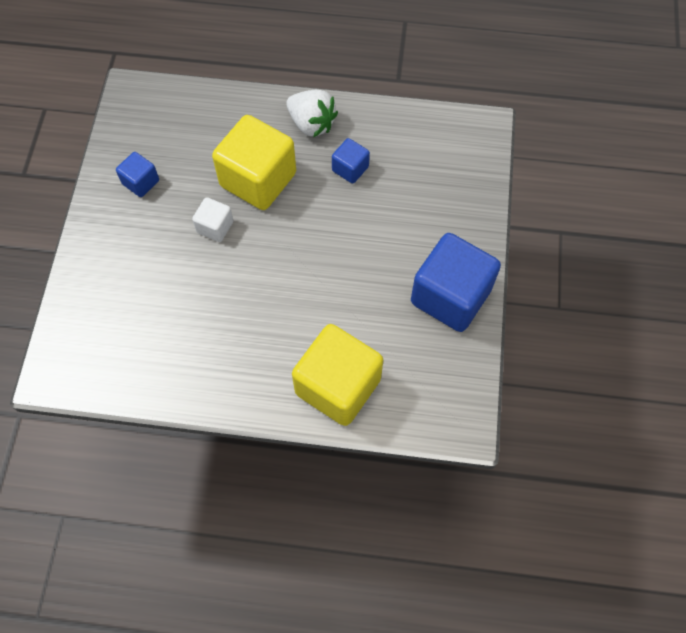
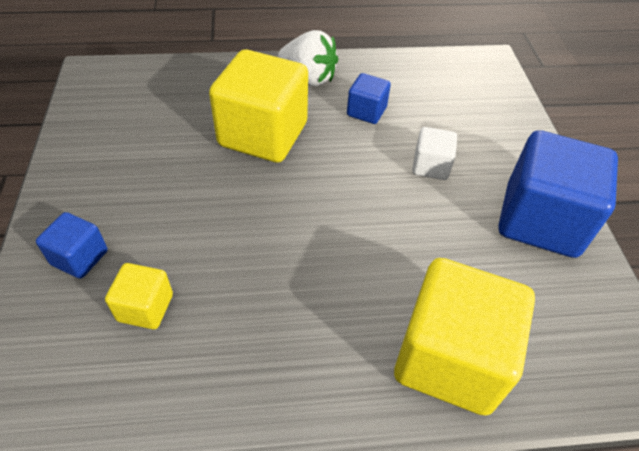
camera: 15 degrees left, 15 degrees down
blue cube [116,152,159,197] -> blue cube moved to [36,212,107,279]
white cube [192,197,233,242] -> white cube moved to [412,127,457,180]
none -> yellow cube [105,263,173,329]

